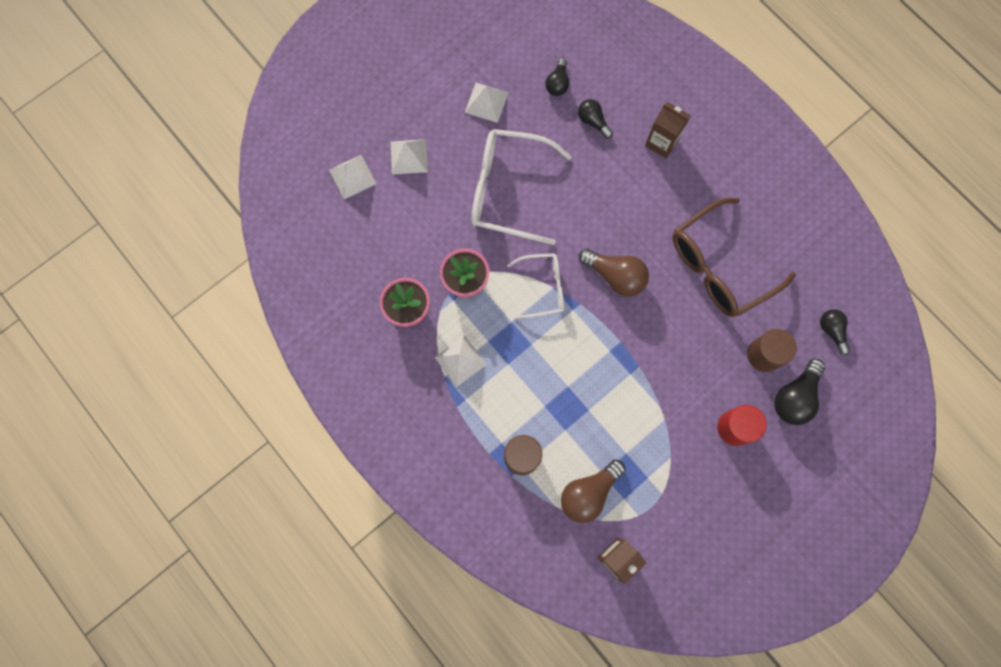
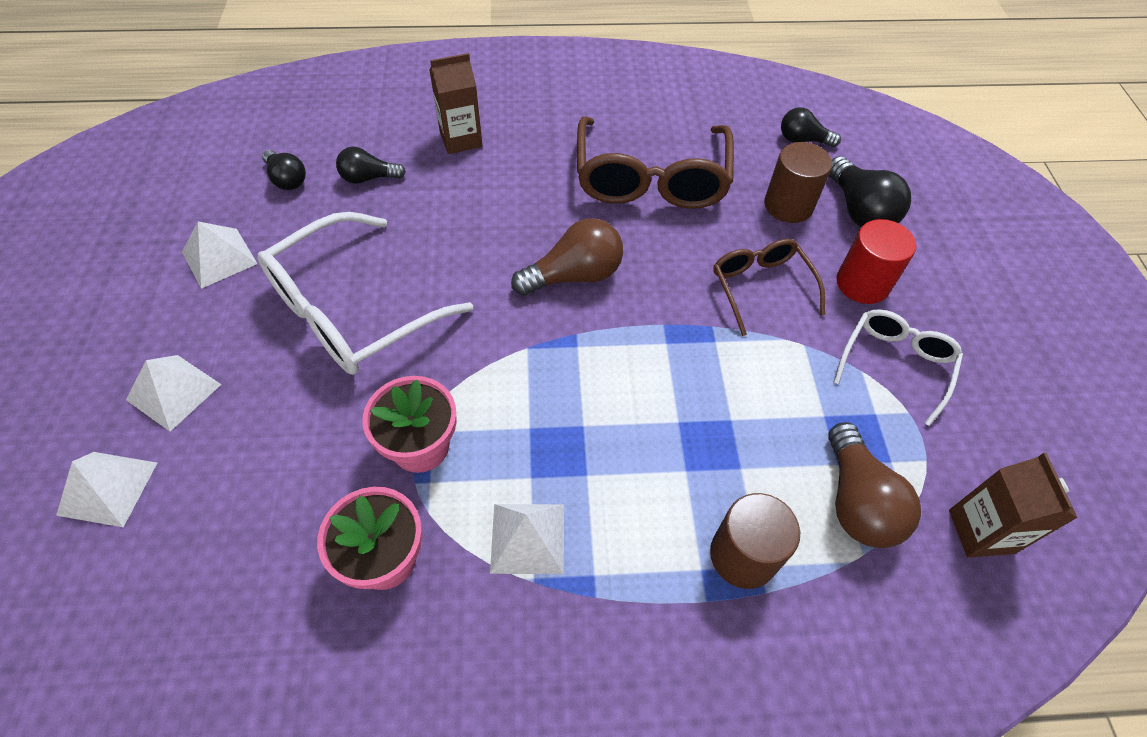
camera: 55 degrees left, 20 degrees down
white glasses [507,253,564,319] -> white glasses moved to [833,309,963,426]
none -> brown glasses [713,239,825,336]

